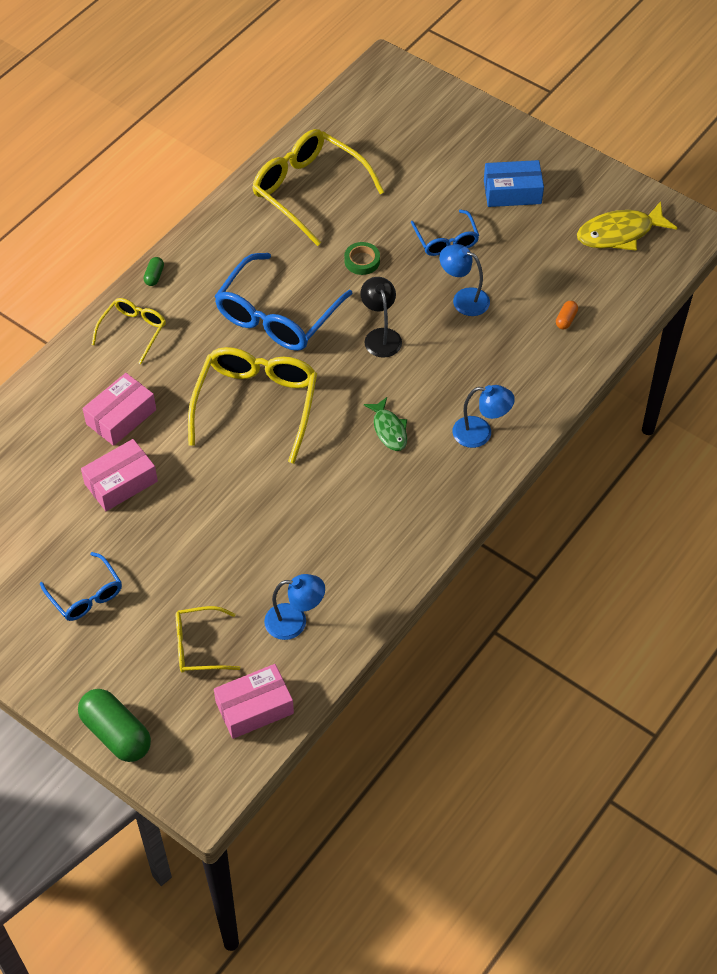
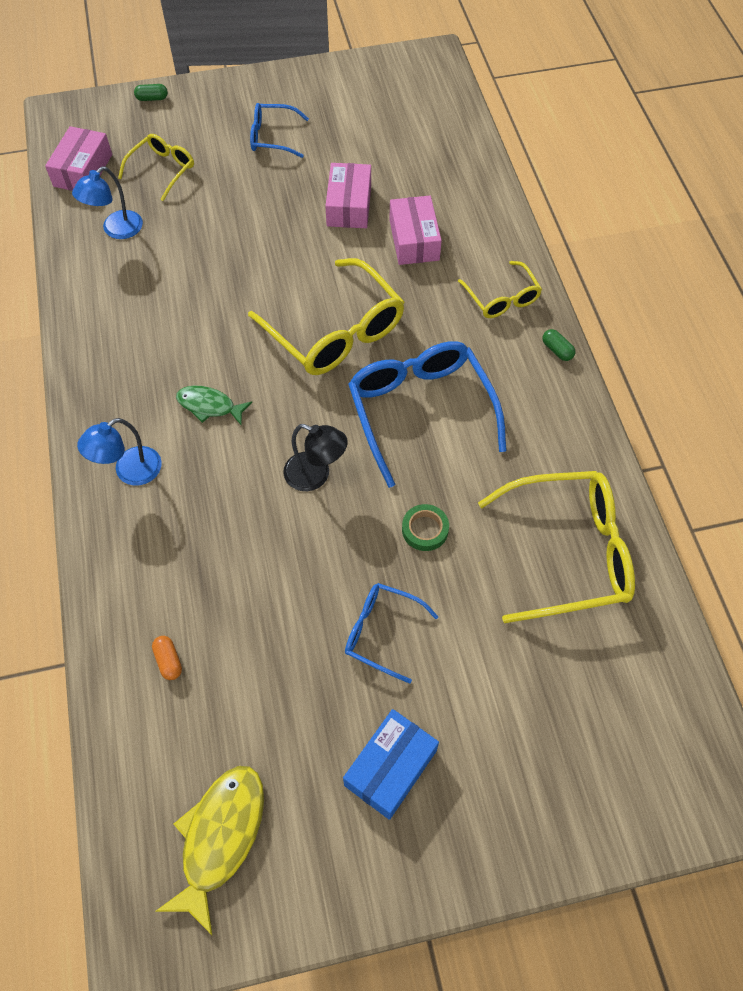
camera: 130 degrees right, 5 degrees up
green capsule [78,689,151,762] -> green capsule [134,84,168,101], size x0.45
blue lamp [439,244,490,316] -> none

